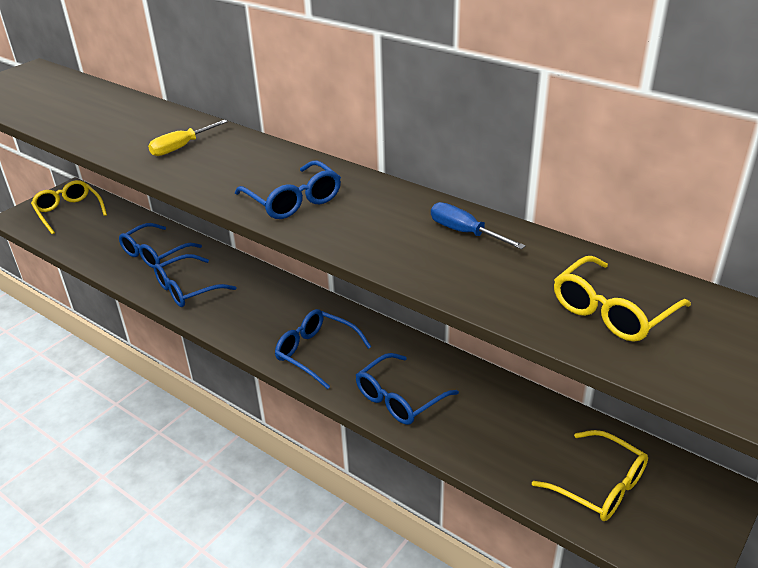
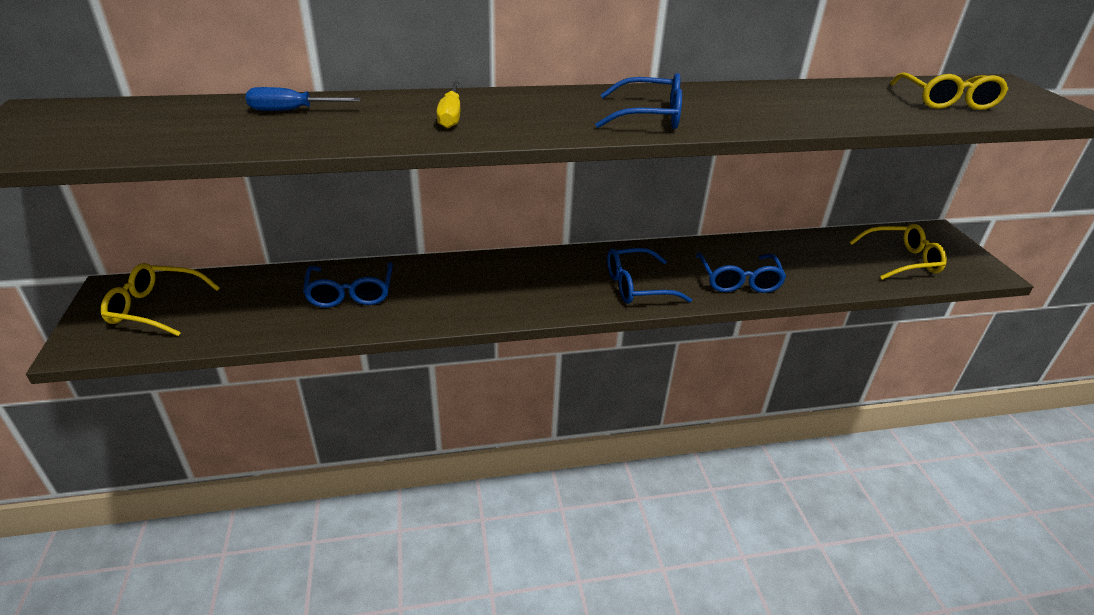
camera: 50 degrees left, 0 degrees up
blue glasses [154,254,236,307] -> none
blue screwdriver [431,202,526,249] -> blue screwdriver moved to [246,87,361,111]

